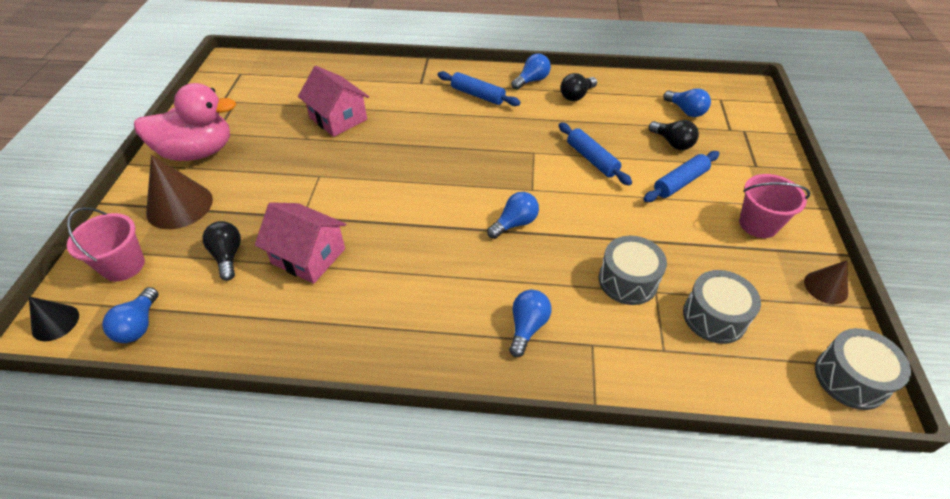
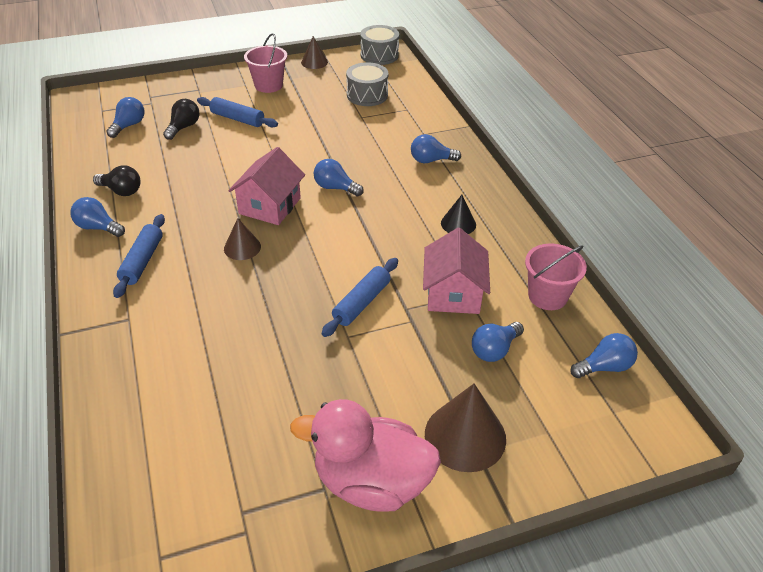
camera: 115 degrees left, 5 degrees down
black cone [29,296,79,341] -> black cone moved to [441,195,476,234]
pink bucket [67,207,145,282] -> pink bucket moved to [525,244,587,310]
pink duck [134,83,236,161] -> pink duck turned 45 degrees counterclockwise [290,399,441,512]
black light bulb [202,221,241,281] -> blue light bulb [472,322,524,362]
pink house [298,66,369,137] -> pink house moved to [228,147,305,225]
blue rolling pin [559,122,632,185] -> blue rolling pin moved to [322,258,398,337]
grey drum [599,236,667,305] -> none
none -> brown cone [224,218,261,260]

